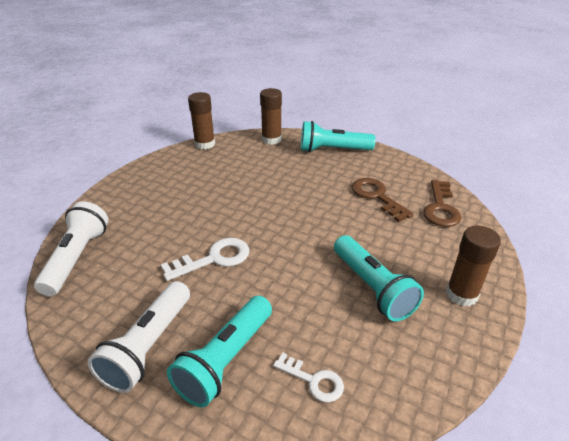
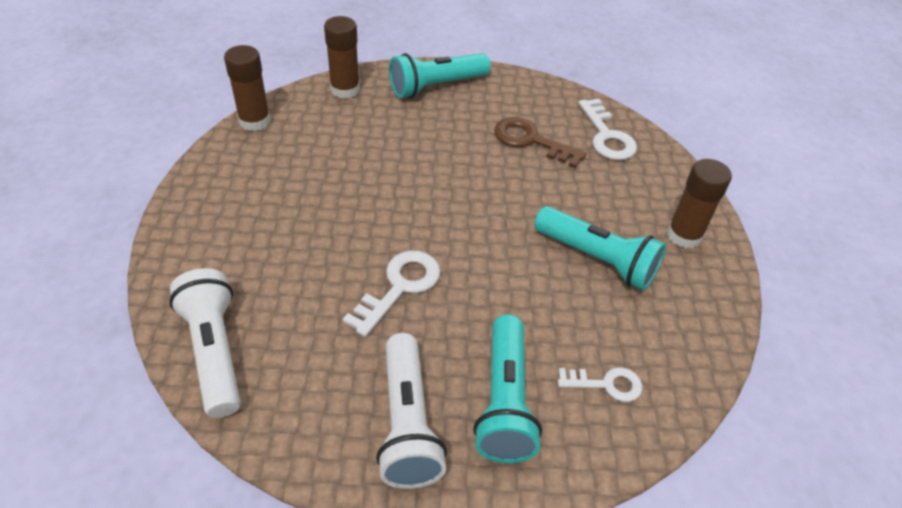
camera: 30 degrees left, 10 degrees up
brown key [423,180,461,227] -> white key [578,99,637,160]

